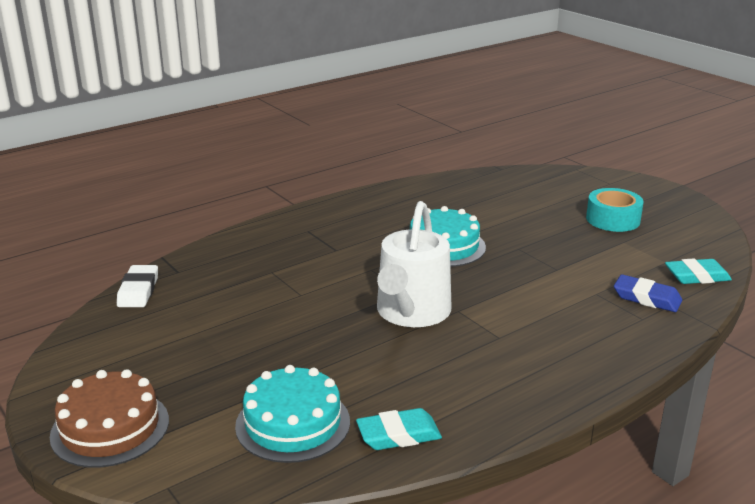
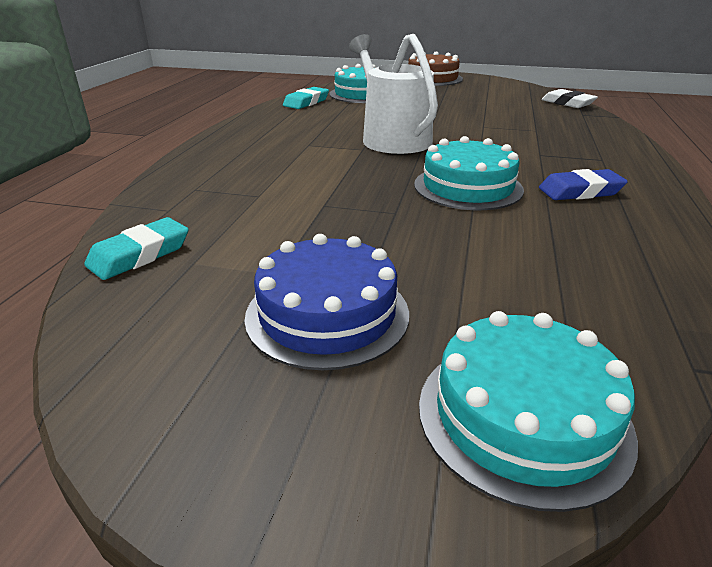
camera: 140 degrees right, 5 degrees up
turquoise tape [586,188,644,232] -> blue cake [244,234,409,370]
blue eraser [614,274,682,312] -> blue eraser moved to [539,169,628,200]
none -> turquoise cake [419,311,638,512]

